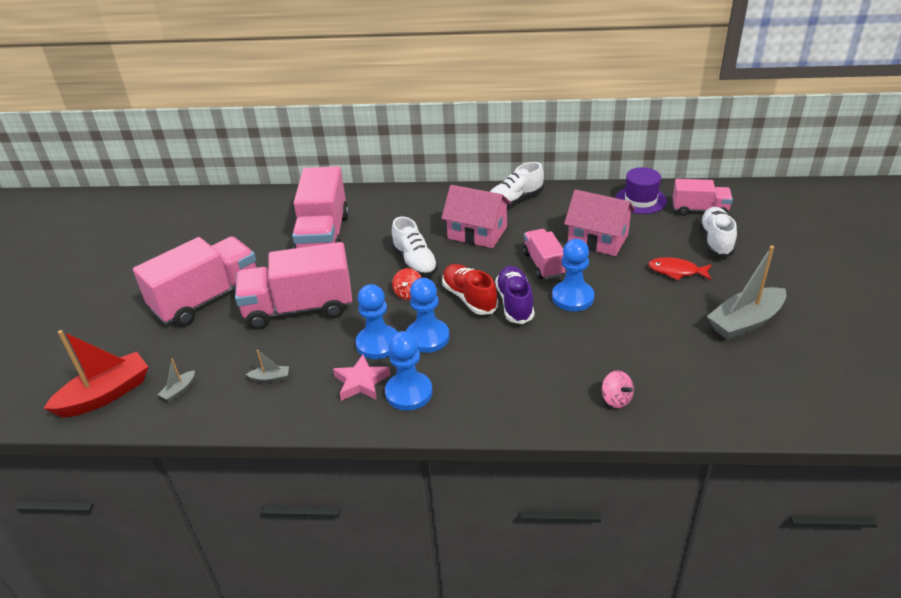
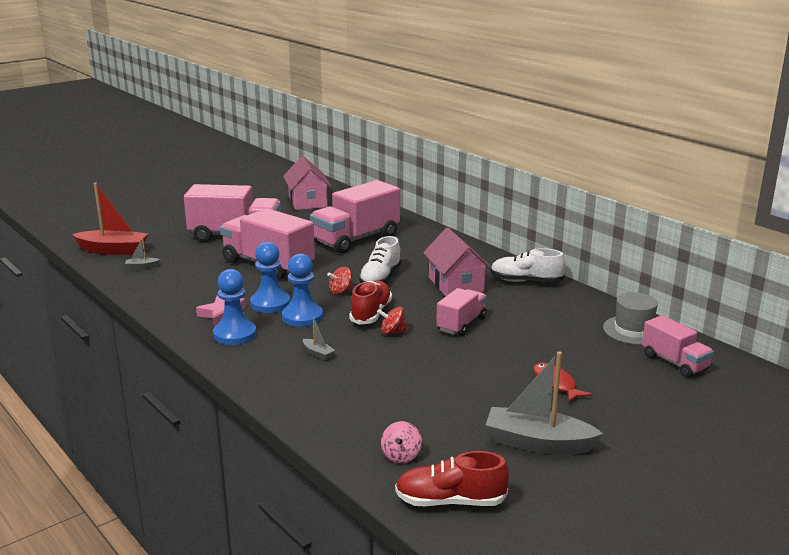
camera: 45 degrees right, 15 degrees down
grey boat [246,350,289,383] -> grey boat moved to [303,317,335,360]
purple shoe [495,266,534,324] -> red spinning top [377,307,408,335]
blue pawn [552,239,594,311] -> none
pink house [564,190,635,256] -> pink house moved to [283,156,332,210]
pink spinning top [602,370,634,408] -> pink spinning top moved to [381,421,422,463]
purple hat [615,167,667,214] -> grey hat [603,292,658,345]
white shoe [699,207,737,258] -> none
none -> red shoe [395,451,509,506]

